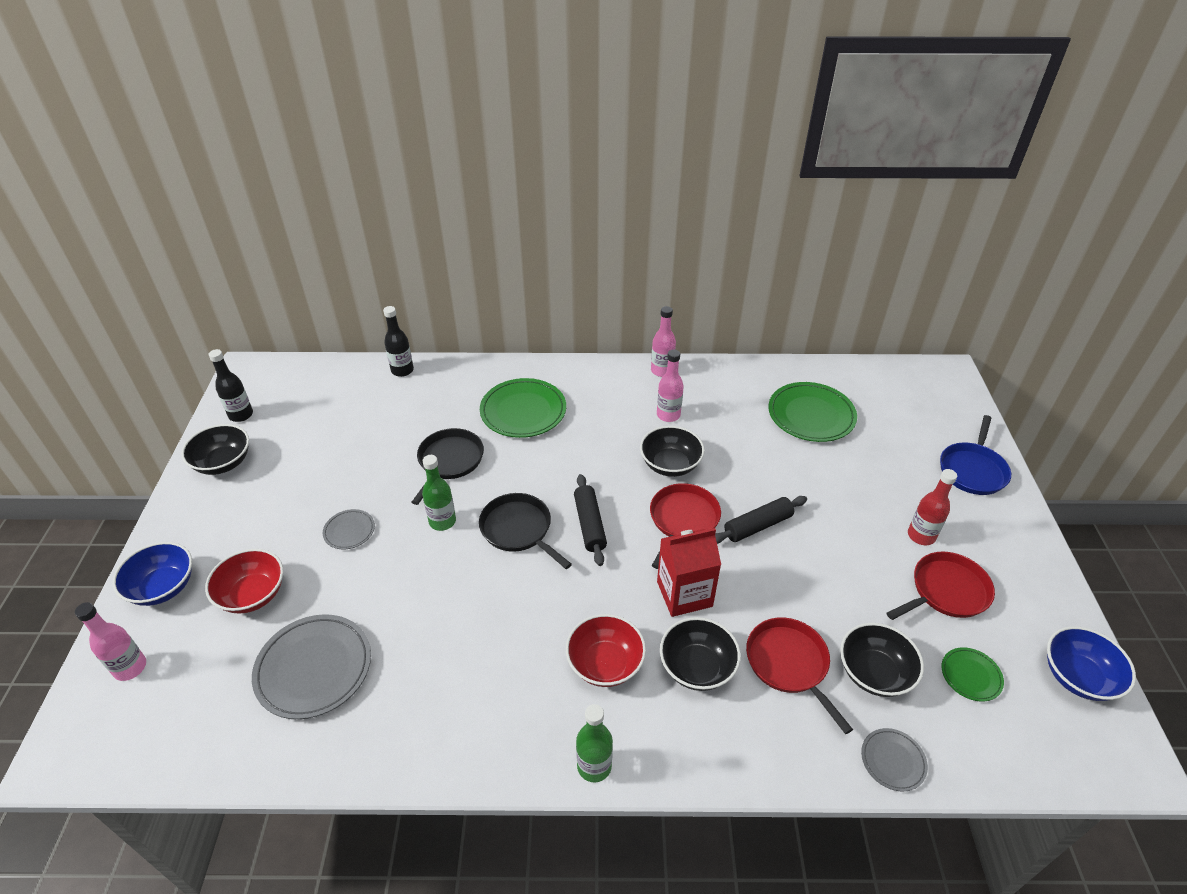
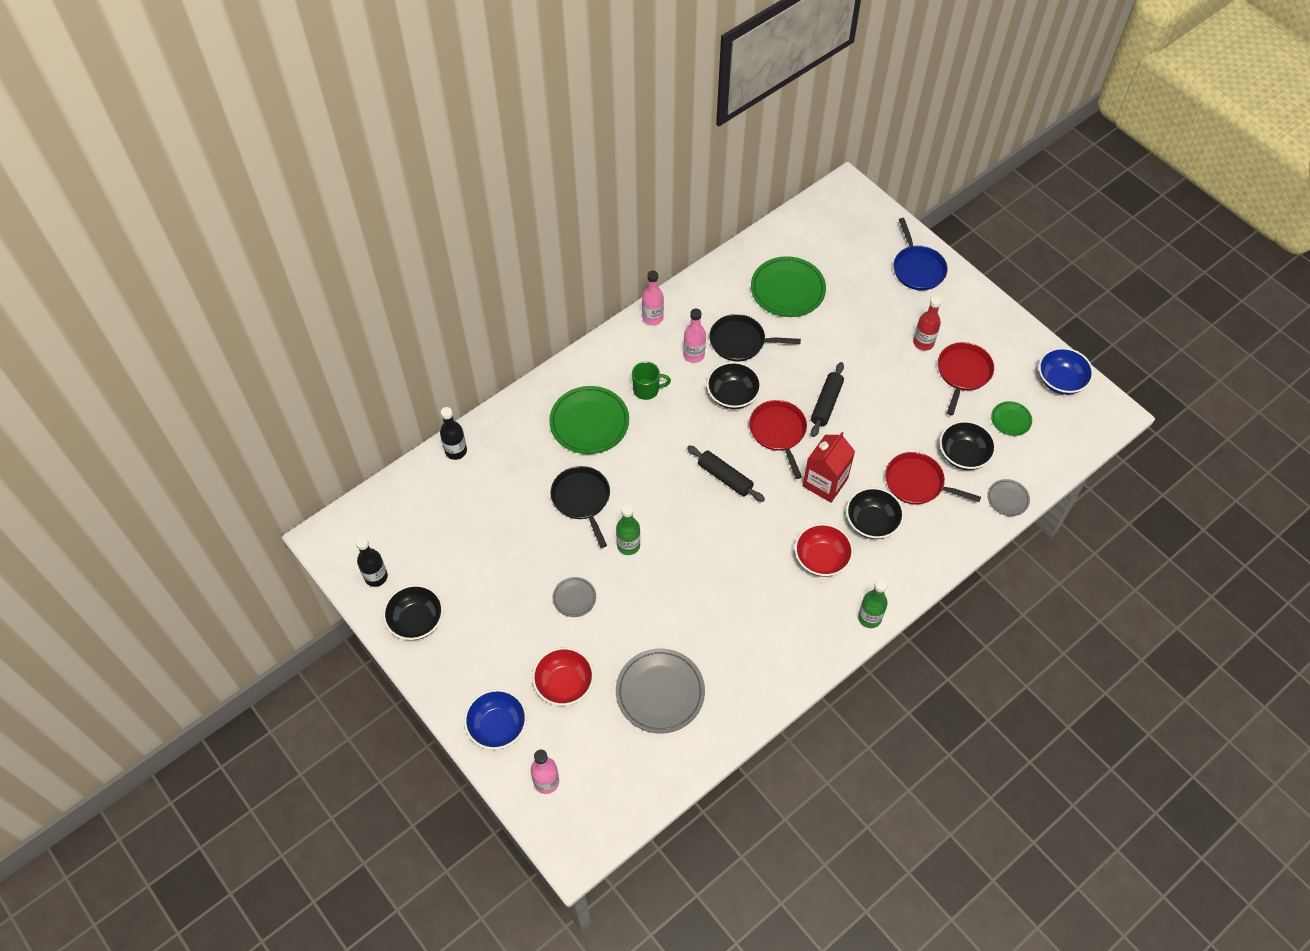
camera: 40 degrees left, 15 degrees up
black pan [479,493,572,569] -> black pan moved to [709,314,801,361]
none -> green mug [632,362,671,400]

